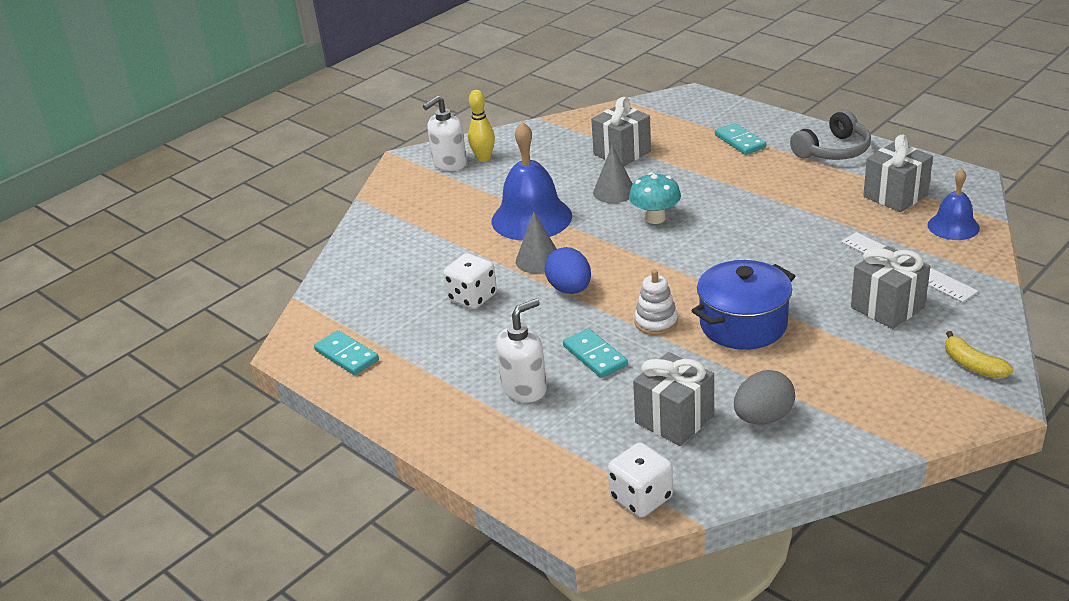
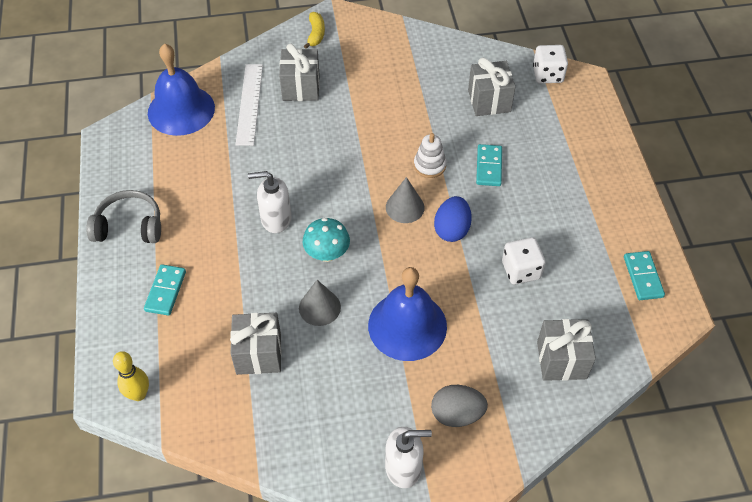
camera: 145 degrees left, 20 degrees up
yellow bowling pin [468,90,495,162] -> yellow bowling pin moved to [113,351,149,401]
white soap dispenser [496,299,547,403] -> white soap dispenser moved to [248,171,291,233]
grey cone [516,212,557,273] -> grey cone moved to [386,177,424,223]
blue pot [692,260,795,350] -> none
grey egg [734,370,795,425] -> grey egg moved to [431,385,488,427]
grey gift [863,135,933,212] -> grey gift moved to [537,319,596,381]
blue bell [928,169,980,240] -> blue bell [148,43,215,136], size x1.74

